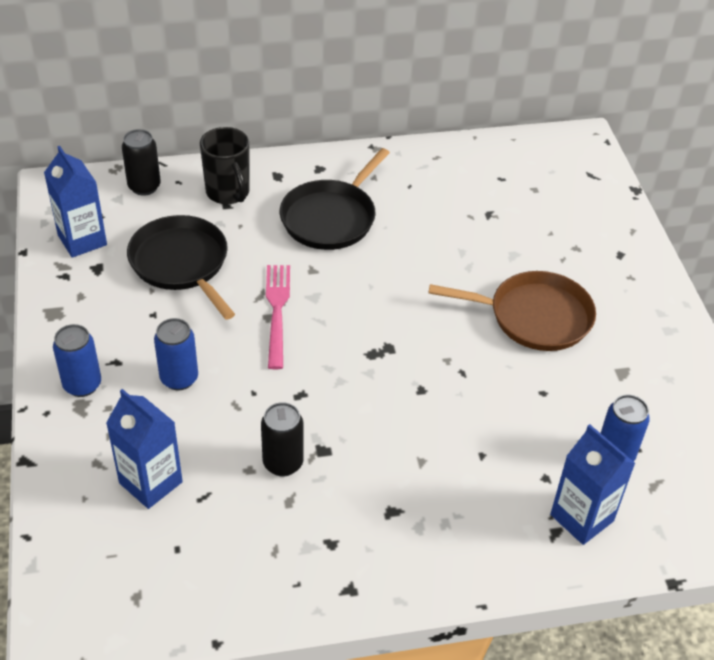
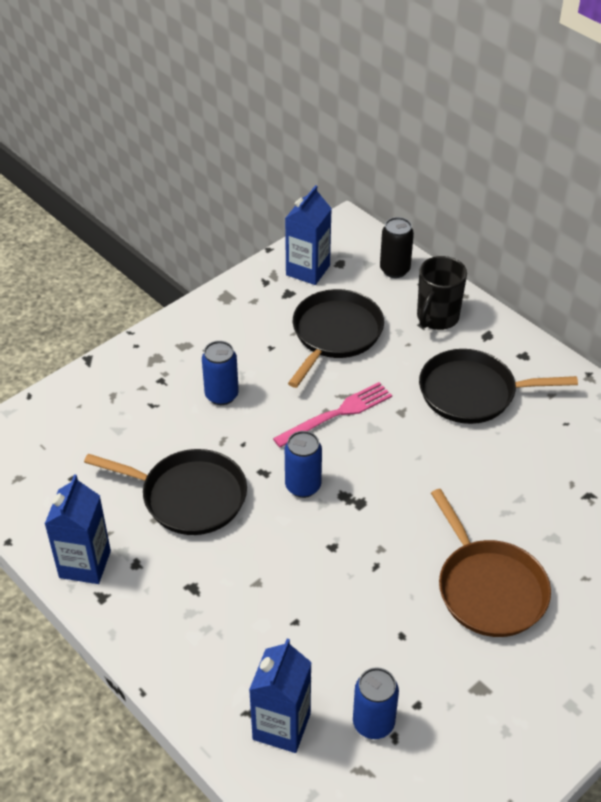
camera: 60 degrees right, 0 degrees up
blue can [53,324,101,397] -> blue can moved to [285,431,322,498]
blue carton [106,389,183,509] -> blue carton moved to [45,475,111,584]
black can [261,402,304,476] -> black pan [84,449,247,535]

